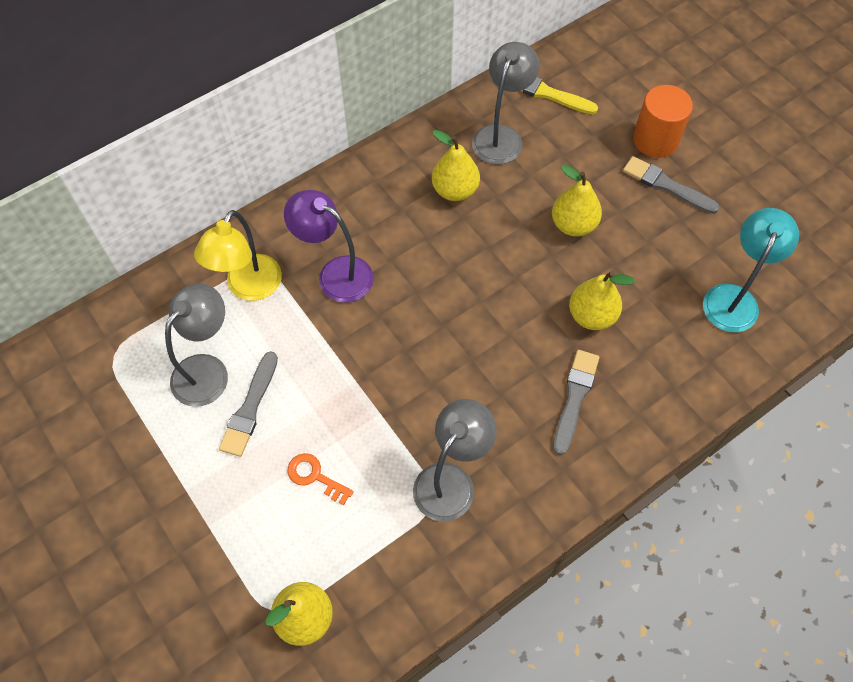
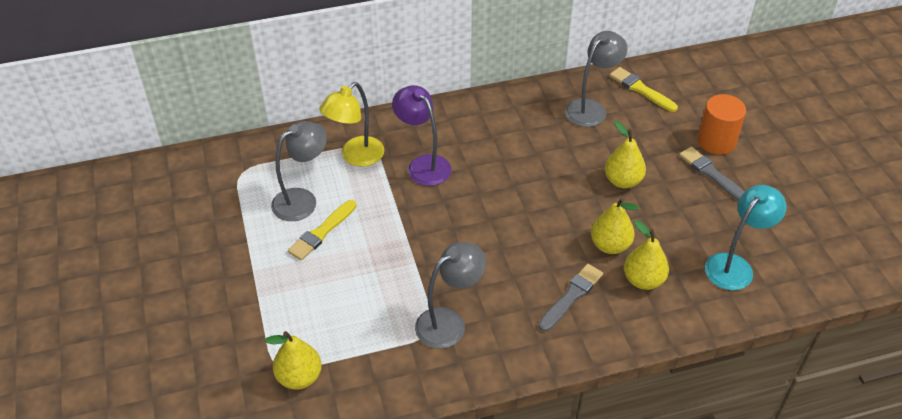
camera: 20 degrees right, 15 degrees down
grey brush [219,351,278,457] -> yellow brush [288,200,357,261]
orange key [288,453,354,505] -> none
yellow pear [432,130,480,201] -> yellow pear moved to [624,220,669,290]

